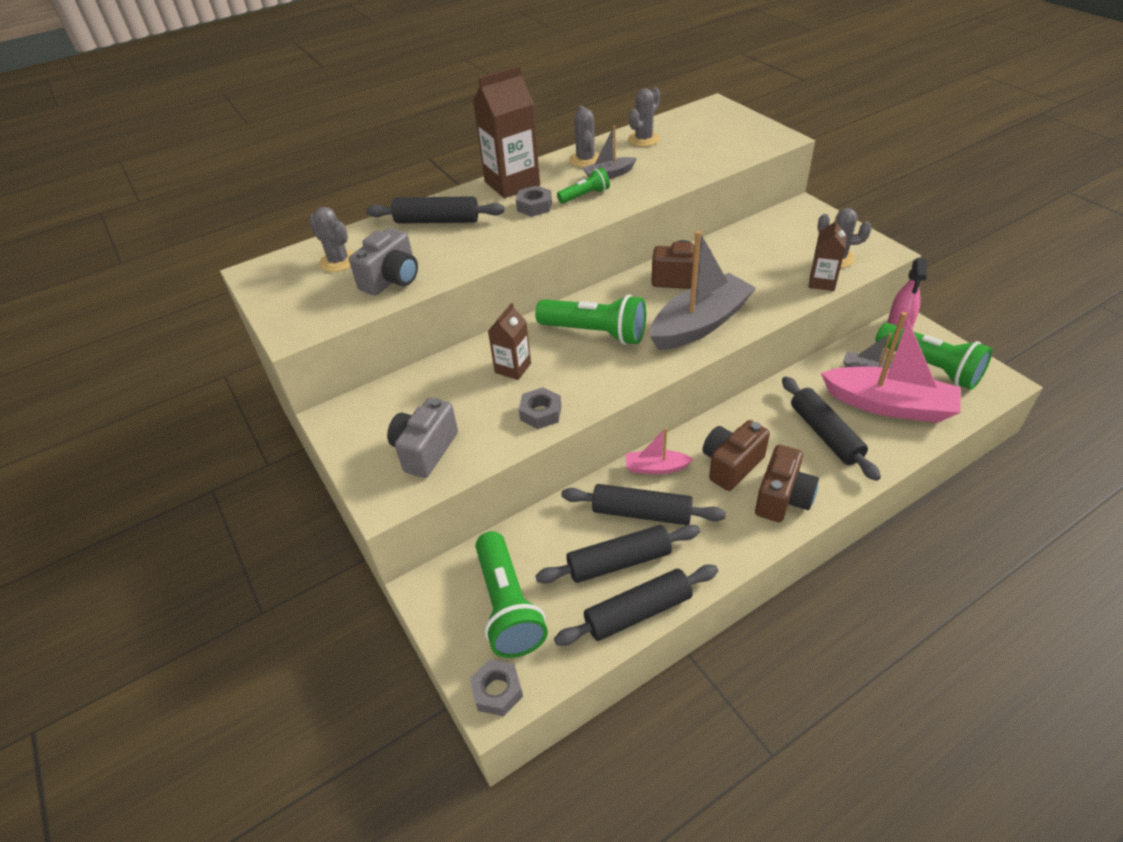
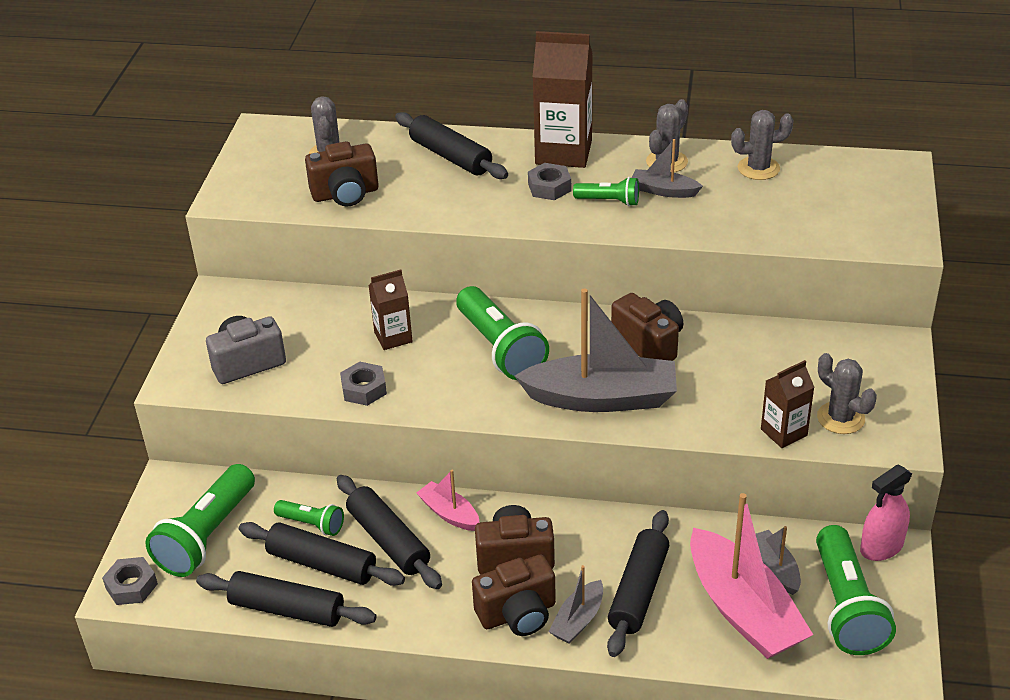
camera: 40 degrees right, 5 degrees down
grey camera [349,228,418,296] -> brown camera [305,141,379,207]
none -> green flashlight [274,500,344,536]
none -> grey boat [549,565,603,644]

